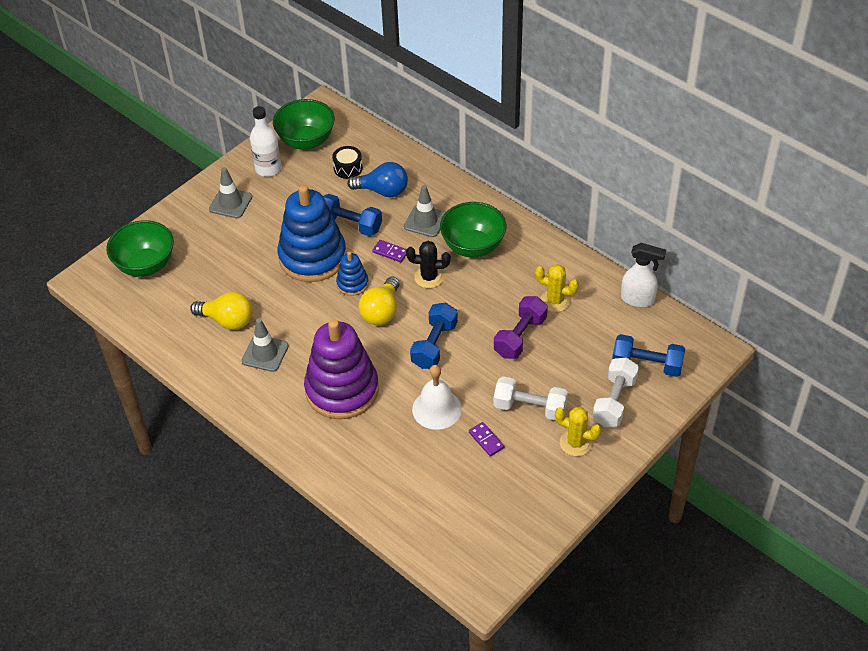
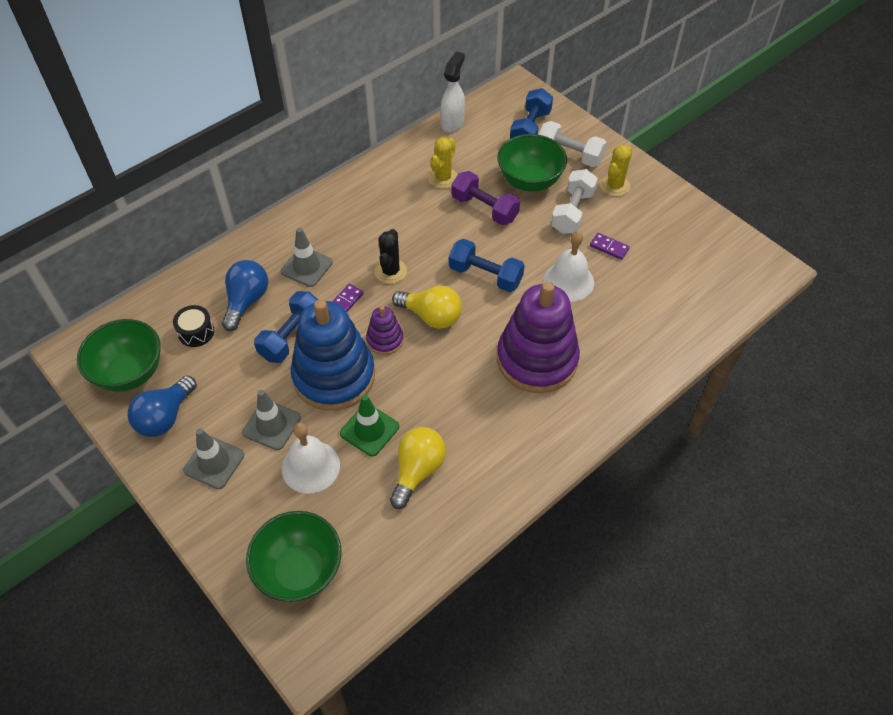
camera: 85 degrees left, 5 degrees up
grey traffic cone [241,318,289,372] -> grey traffic cone moved to [242,390,301,450]
white bottle [250,106,282,177] -> blue light bulb [127,375,197,437]
blue stacking toy [336,251,369,296] -> purple stacking toy [366,306,404,355]
green bowl [440,202,506,257] -> green bowl moved to [497,134,567,192]
purple domino [469,422,505,456] -> purple domino turned 60 degrees clockwise [590,233,630,260]
none -> white bell [282,423,340,494]
none -> green traffic cone [340,395,399,456]

